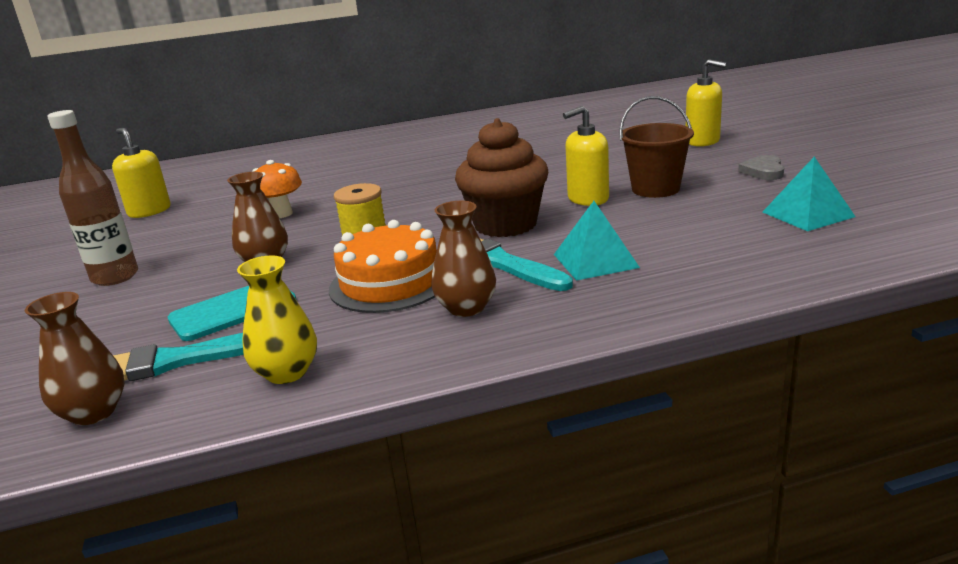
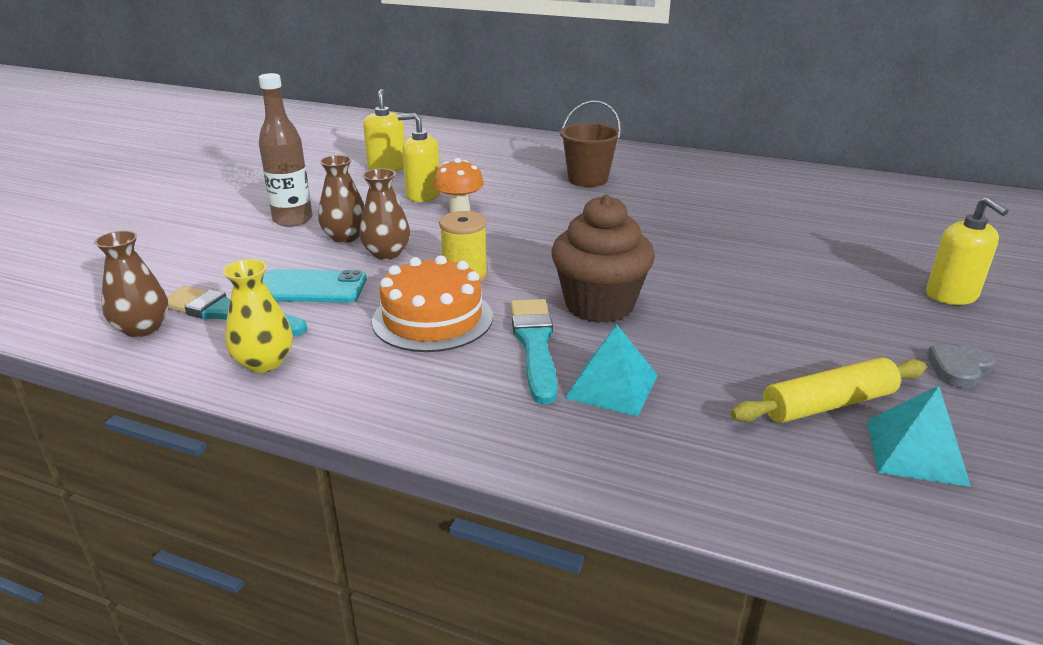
camera: 35 degrees right, 5 degrees up
brown vase [431,201,496,317] -> brown vase moved to [318,155,364,243]
yellow soap dispenser [563,106,609,206] -> yellow soap dispenser moved to [398,113,440,202]
brown bucket [619,96,694,198] -> brown bucket moved to [560,101,621,187]
none -> yellow rolling pin [730,357,926,423]

